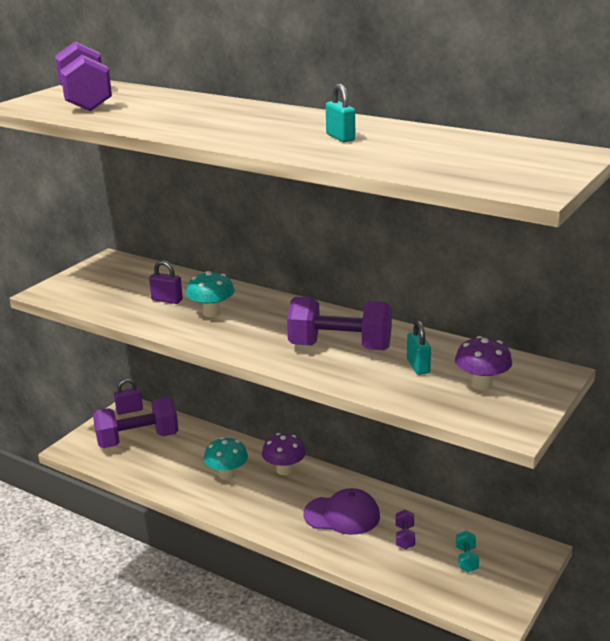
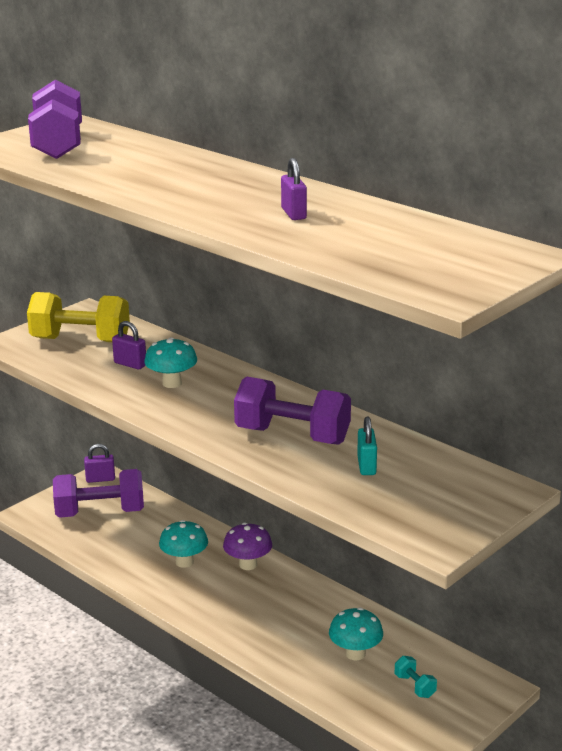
camera: 10 degrees right, 0 degrees up
purple cap [303,488,380,535] -> none
turquoise padlock [326,84,355,142] -> purple padlock [281,158,307,220]
purple dumbbell [396,510,415,550] -> turquoise mushroom [329,608,383,661]
purple mushroom [455,336,512,390] -> none
turquoise dumbbell [456,531,479,572] -> turquoise dumbbell turned 45 degrees counterclockwise [395,656,437,698]
none -> yellow dumbbell [27,292,130,342]

